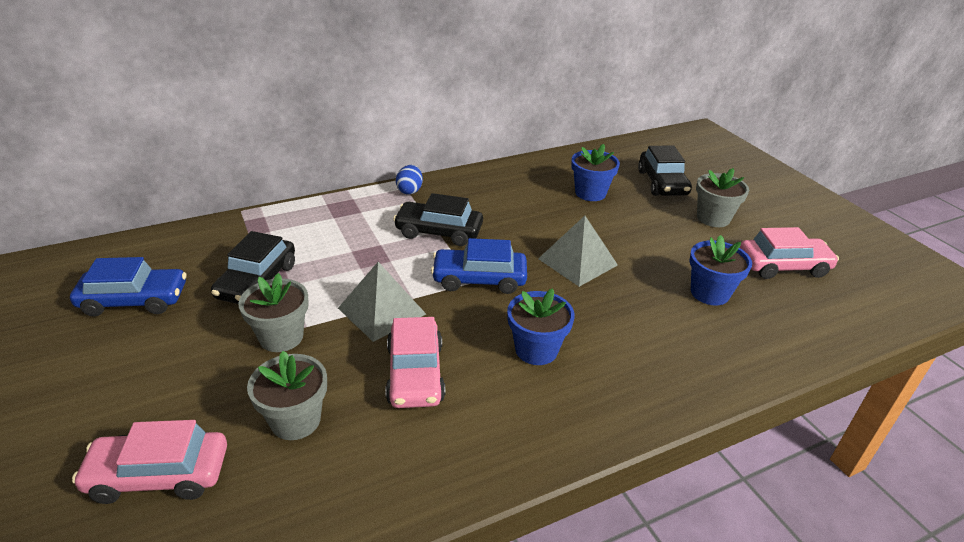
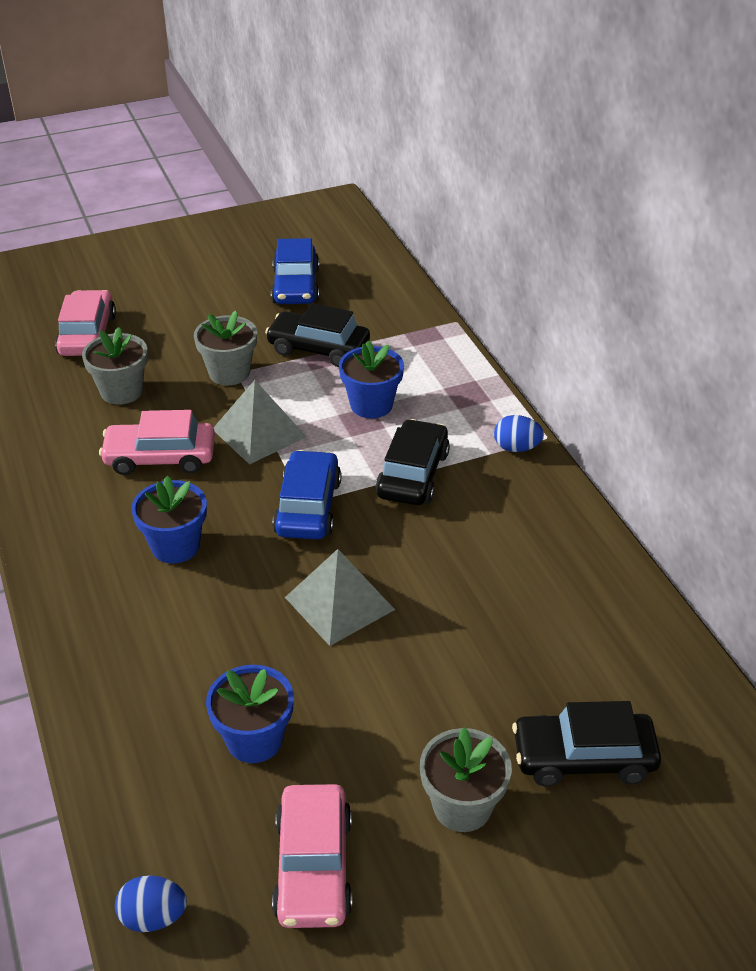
camera: 95 degrees right, 5 degrees up
blue flower pot [571,144,620,201] -> blue flower pot moved to [339,340,404,418]
none -> blue egg [115,875,187,932]

